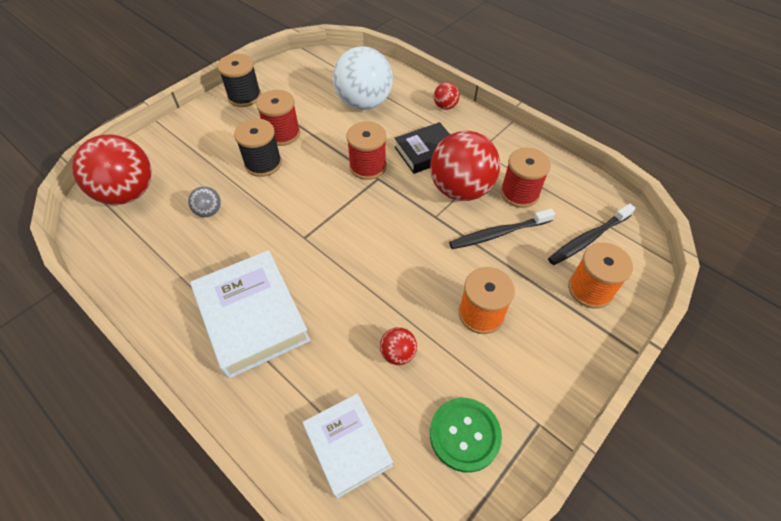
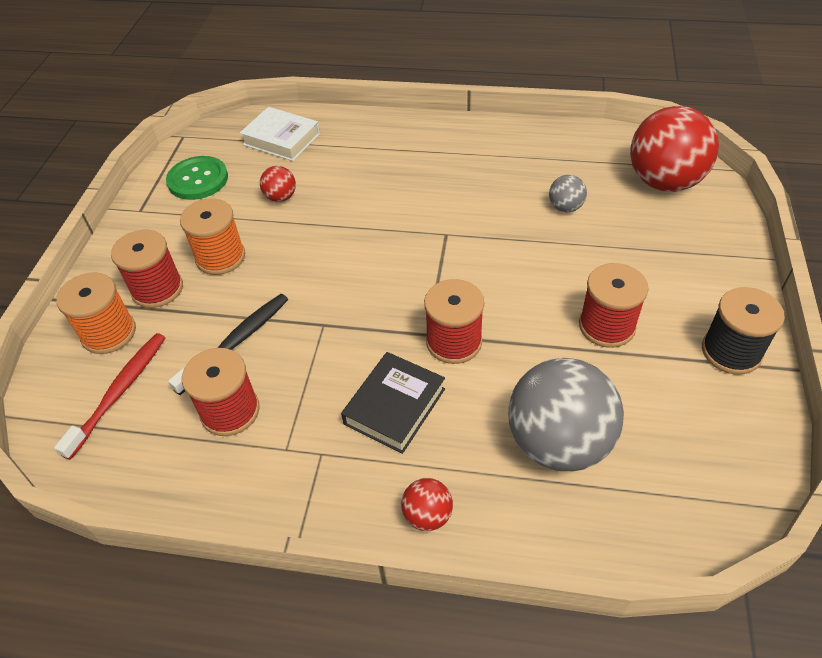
camera: 150 degrees right, 5 degrees down
white book [190,250,310,379] -> none
black spool [234,119,282,177] -> none
white ball [333,47,393,110] -> grey ball [508,358,624,471]
red ball [430,131,500,201] -> none
black toothbrush [548,204,636,265] -> red toothbrush [54,333,166,460]
none -> red spool [111,230,183,308]

